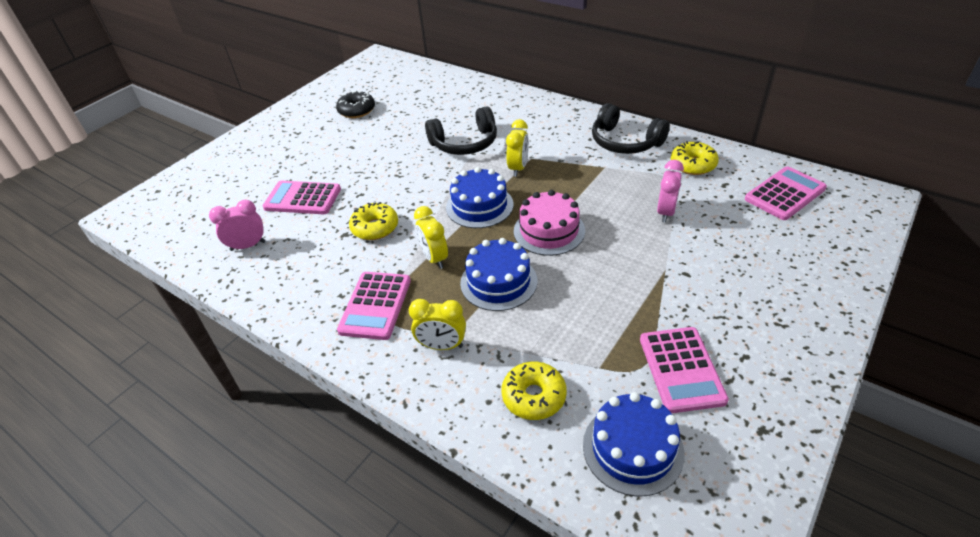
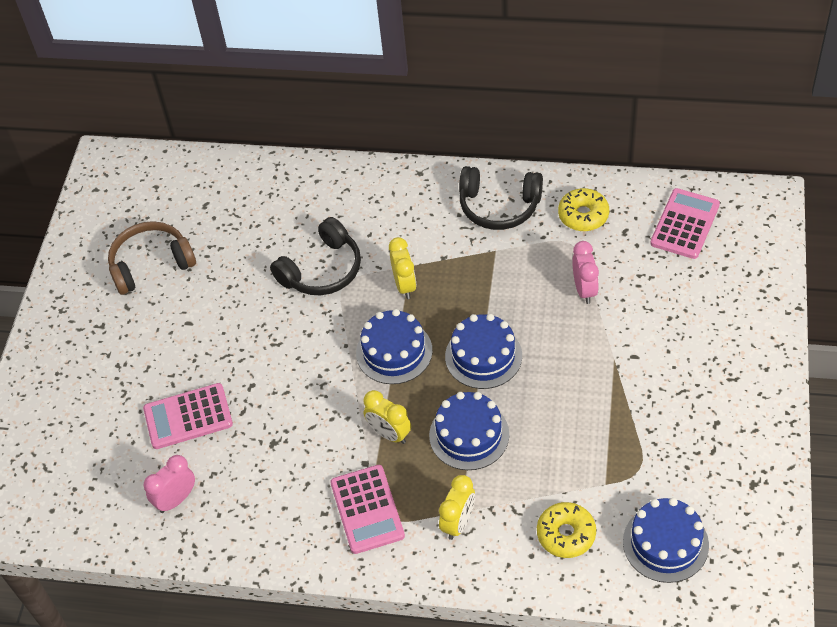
camera: 25 degrees left, 10 degrees up
black donut [336,90,375,118] -> brown headphones [108,221,196,295]
yellow donut [349,202,398,240] -> none
yellow clock [409,299,466,350] -> yellow clock turned 45 degrees counterclockwise [439,475,475,540]
pink cake [514,190,585,256] -> blue cake [445,314,522,389]
pink calculator [640,327,729,413] -> none

